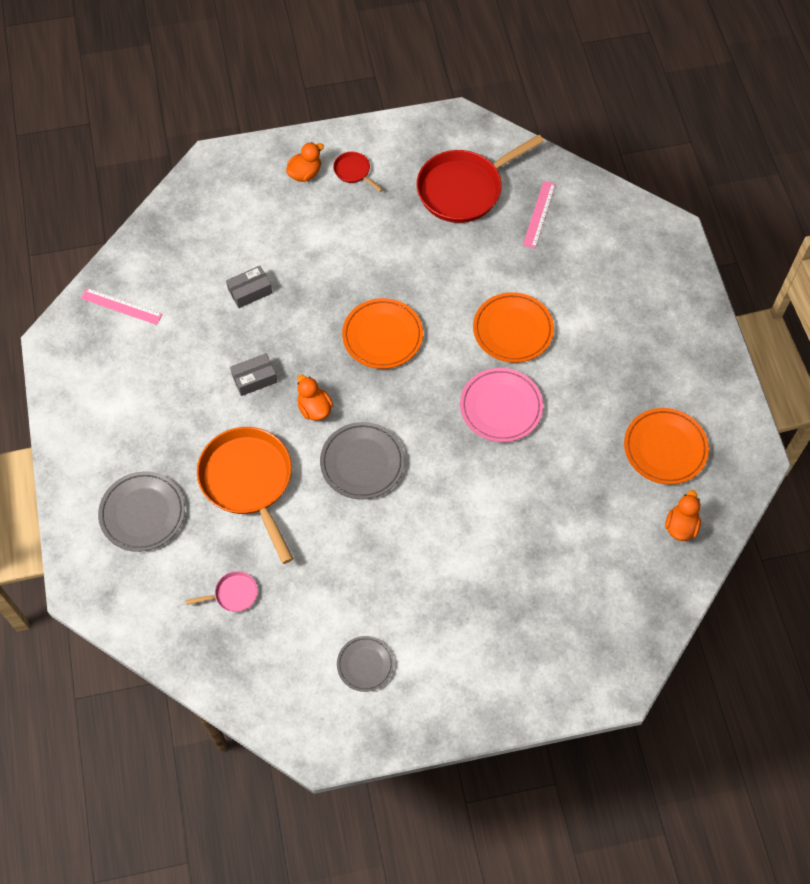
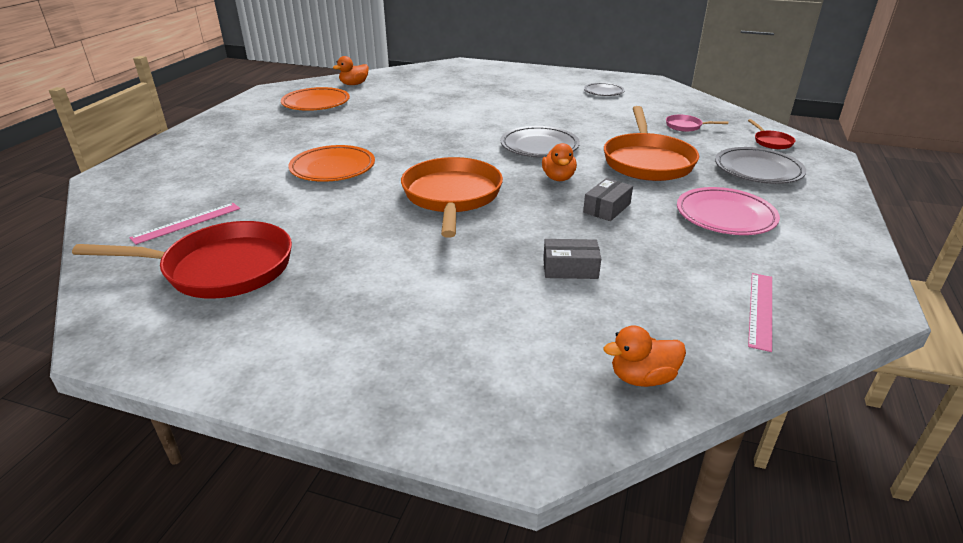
camera: 150 degrees left, 30 degrees down
pink ruler [81,288,163,325] -> pink ruler turned 60 degrees clockwise [748,273,772,352]
grey box [230,353,277,396] -> grey box turned 60 degrees counterclockwise [583,178,633,221]
orange duck [286,142,324,182] -> orange duck moved to [603,325,686,387]
red pan [333,152,383,192] -> red pan moved to [748,119,795,149]
orange plate [342,298,423,369] -> orange pan [401,157,503,238]
pink plate [460,368,543,442] -> pink plate moved to [677,187,780,235]

